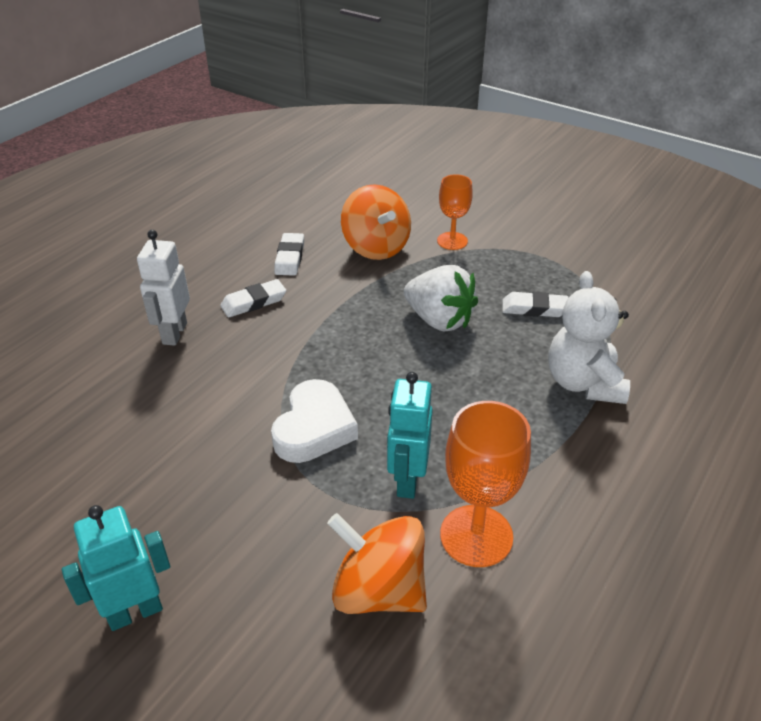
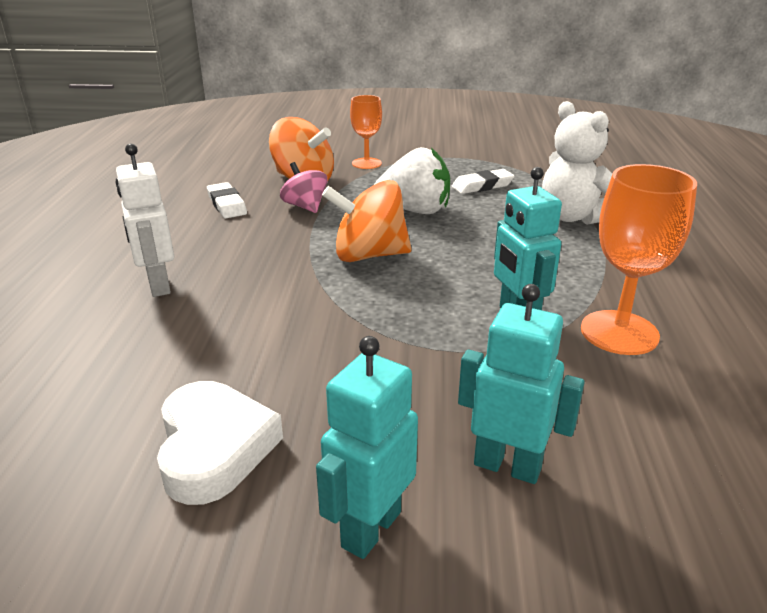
camera: 30 degrees left, 10 degrees down
white eraser [220,279,286,317] -> none
white heart [271,379,358,463] -> white heart moved to [157,381,283,505]
orange spinning top [327,513,427,614] -> orange spinning top moved to [322,180,412,262]
none -> pink spinning top [280,162,328,213]
none -> turquoise robot [458,284,585,484]

